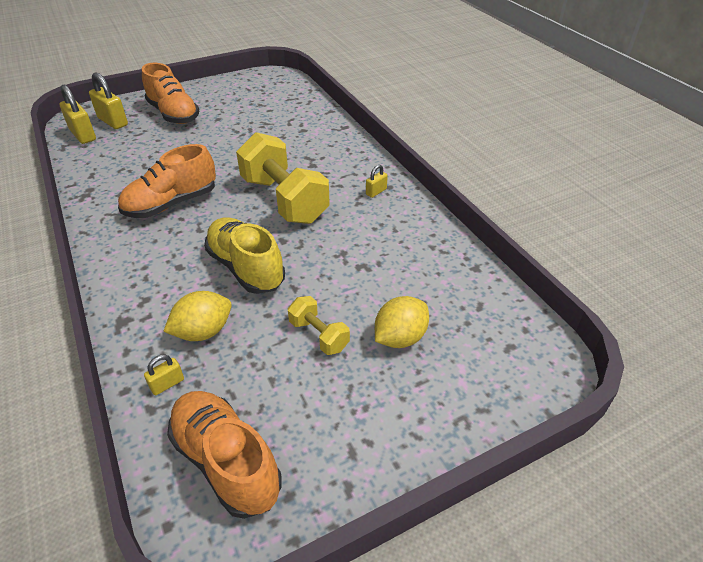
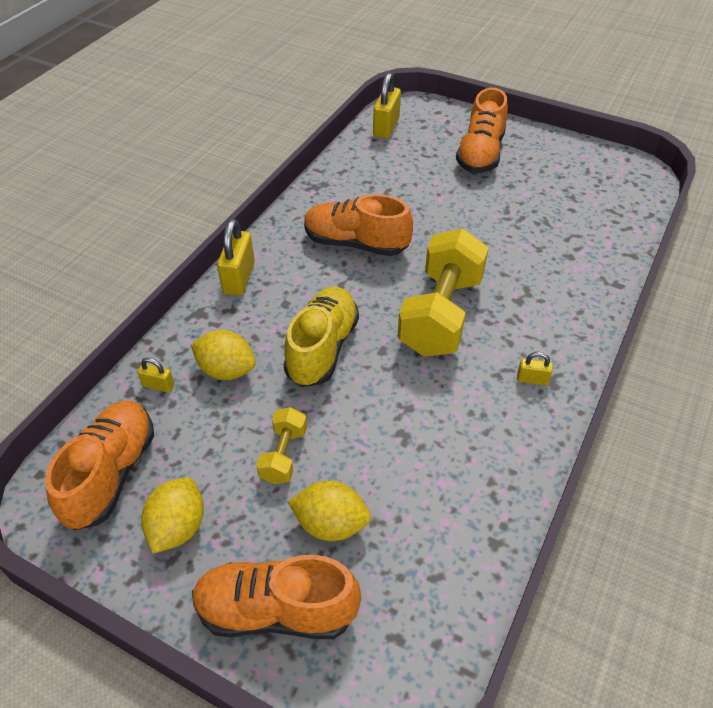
camera: 55 degrees right, 5 degrees up
yellow padlock [89,72,128,129] -> yellow padlock moved to [217,219,255,296]
none -> yellow lemon [141,477,204,554]
none -> orange shoe [192,555,361,639]

